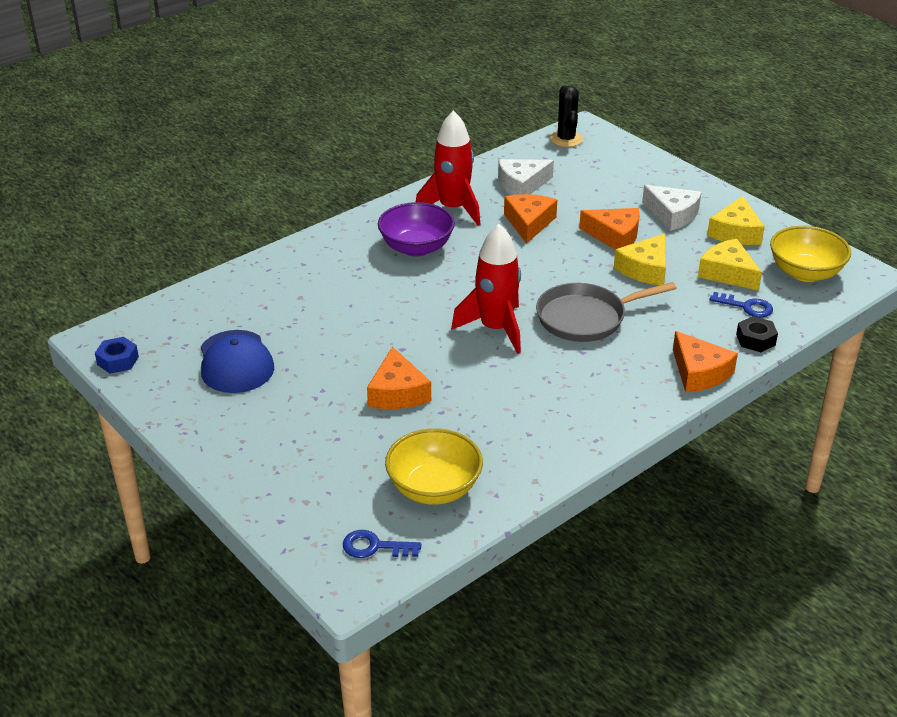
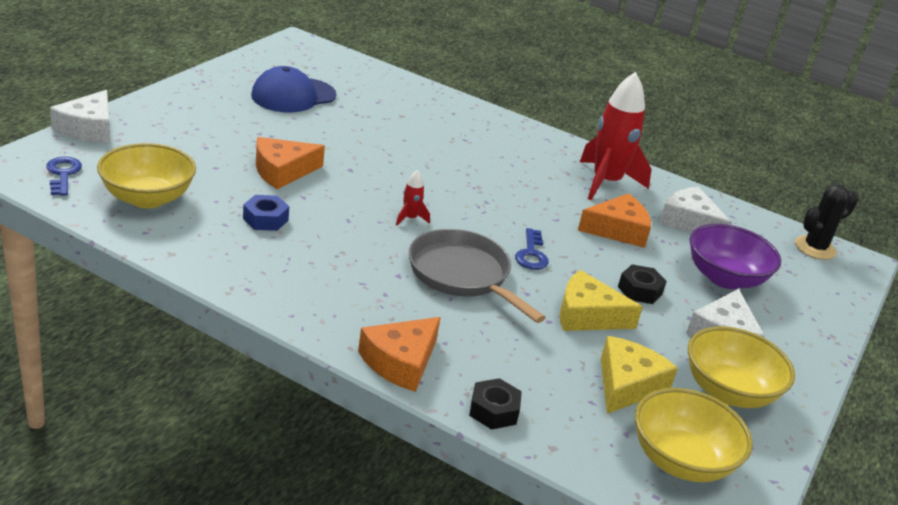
camera: 65 degrees right, 5 degrees down
blue nut [95,337,139,374] -> blue nut moved to [243,195,289,231]
purple bowl [378,202,455,257] -> purple bowl moved to [690,224,781,289]
red rocket [451,224,521,354] -> red rocket [396,170,430,225], size x0.42
orange cheese [579,208,640,249] -> black nut [618,264,667,304]
yellow cheese [707,196,765,245] -> yellow bowl [688,326,795,408]
blue key [709,292,773,317] -> blue key moved to [515,228,549,270]
none -> white cheese [50,90,110,142]

